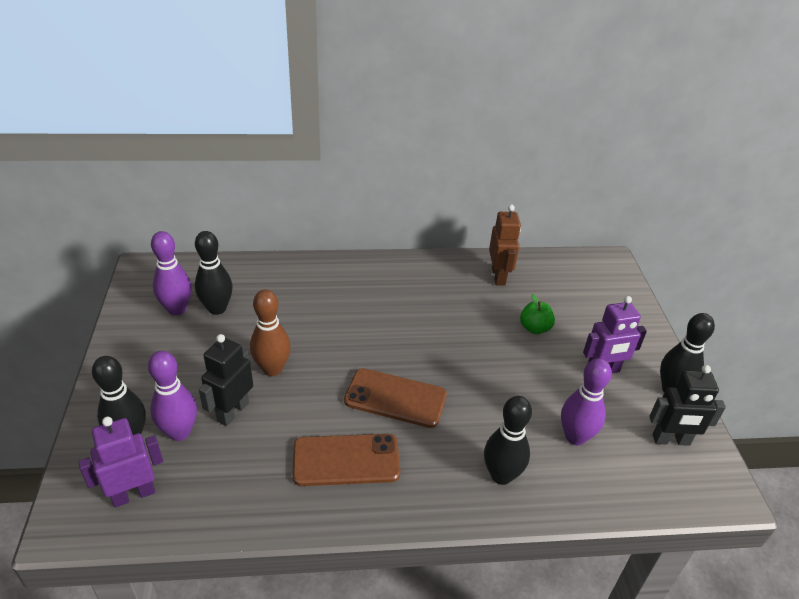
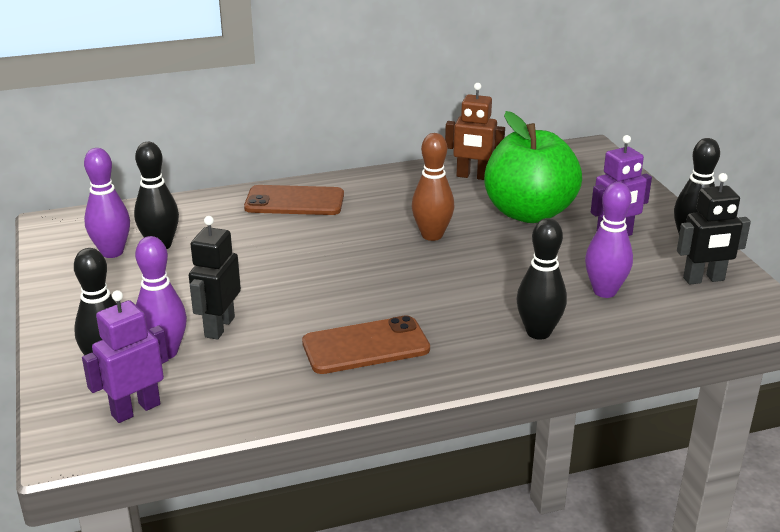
camera: 10 degrees left, 10 degrees down
brown bowling pin [250,289,291,376] -> brown bowling pin moved to [412,133,454,241]
brown phone [344,368,447,428] -> brown phone moved to [244,185,344,215]
brown robot [489,204,521,286] -> brown robot turned 120 degrees clockwise [445,83,505,180]
green apple [520,294,555,334] -> green apple [484,111,582,223], size x2.47

